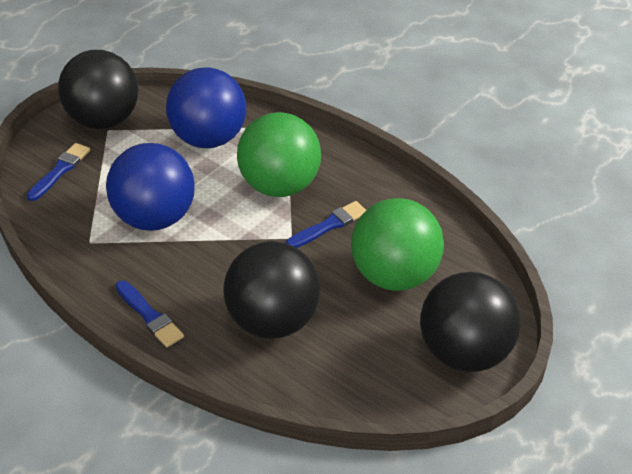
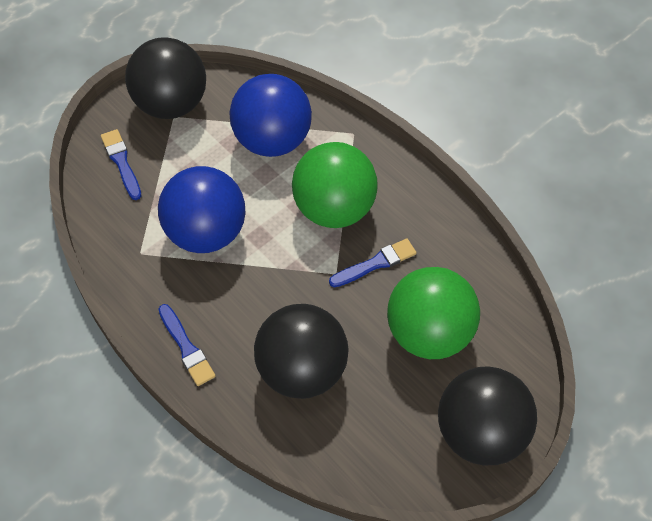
camera: 10 degrees right, 15 degrees up
blue brush [27,143,90,201] -> blue brush turned 60 degrees counterclockwise [101,129,141,200]

